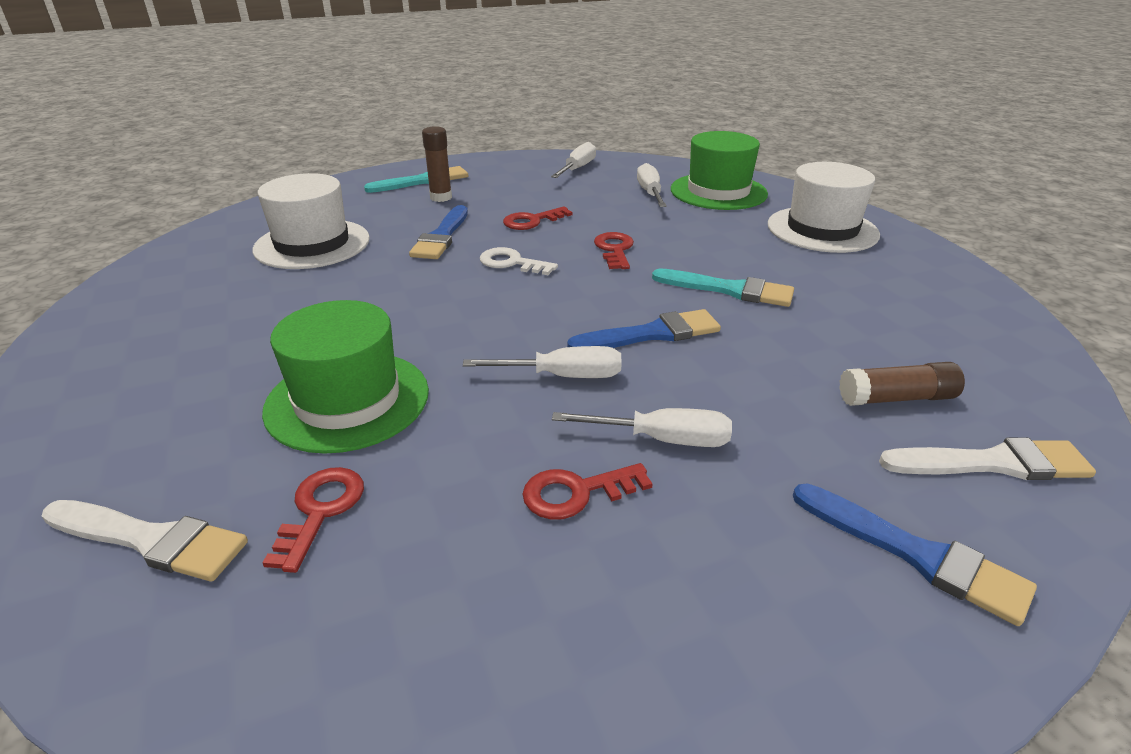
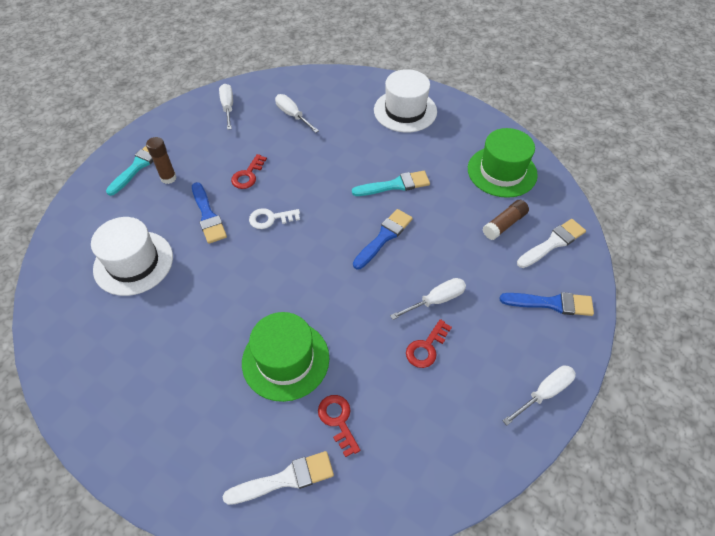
camera: 35 degrees left, 20 degrees up
white screwdriver [463,346,622,378] -> white screwdriver moved to [503,365,576,425]
red key [594,232,634,269] -> none
green hat [671,131,768,210] -> green hat moved to [468,128,538,198]

